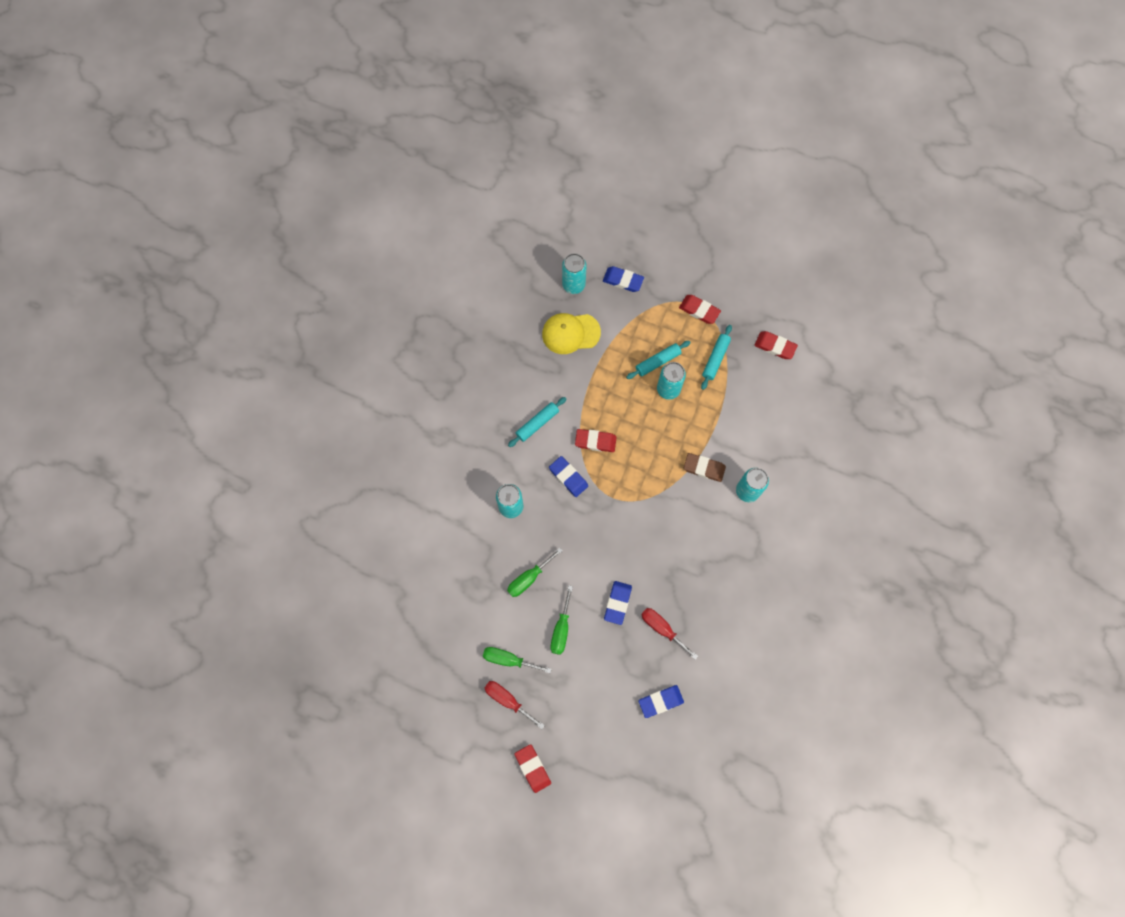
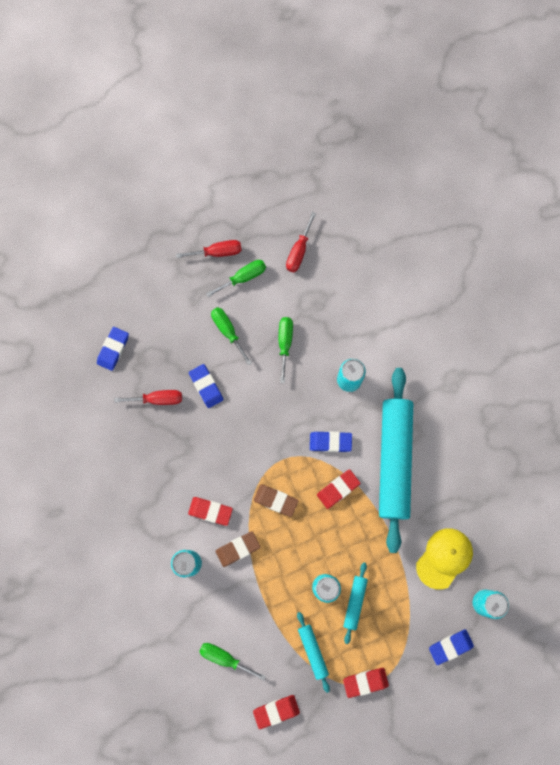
camera: 135 degrees right, 5 degrees up
turquoise rolling pin [508,397,566,447] -> turquoise rolling pin [379,368,413,553], size x2.31
red eraser [514,744,551,793] -> red eraser moved to [188,497,233,526]
none -> green screwdriver [199,643,266,681]
none -> brown eraser [254,484,299,517]
none -> red screwdriver [286,212,316,272]

